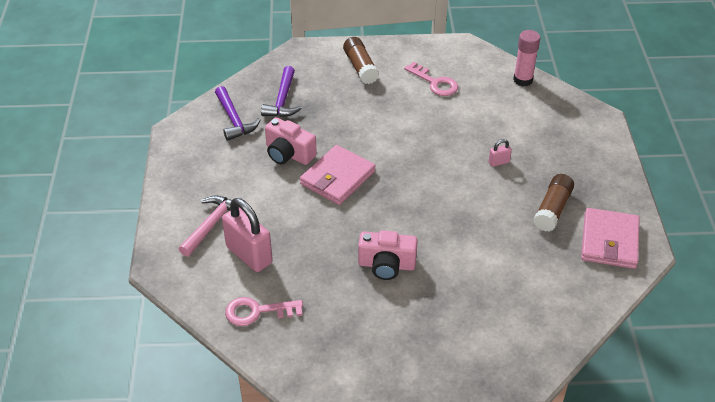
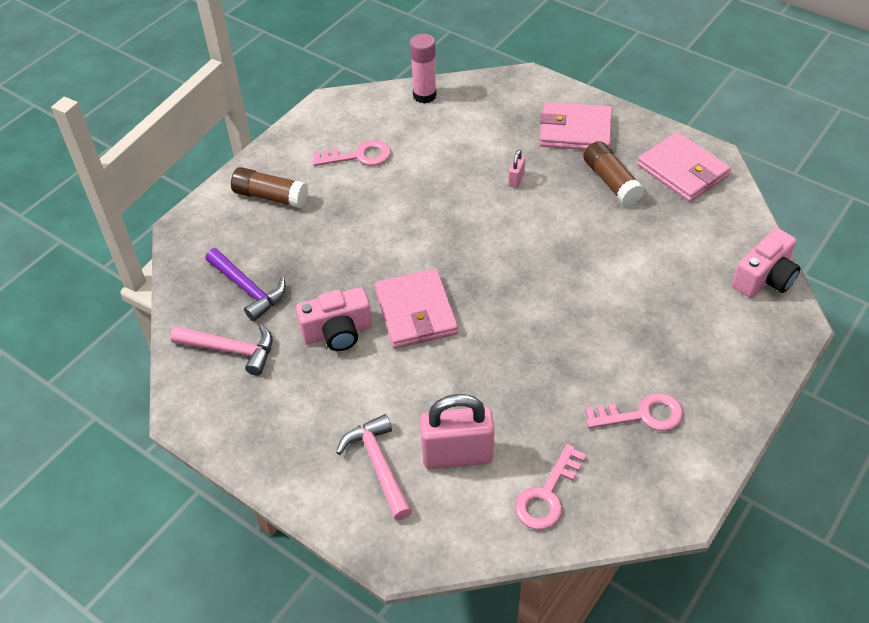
camera: 50 degrees left, 5 degrees up
purple hammer [215,86,261,141] -> pink hammer [170,324,273,376]
pink camera [358,230,418,280] -> pink camera moved to [732,228,801,298]
none -> pink wallet [539,102,612,150]
none -> pink key [585,393,684,431]

